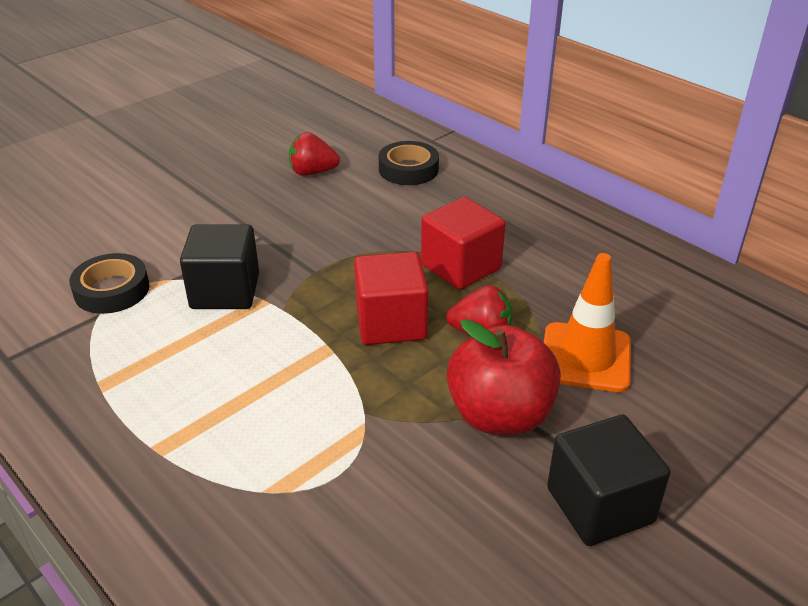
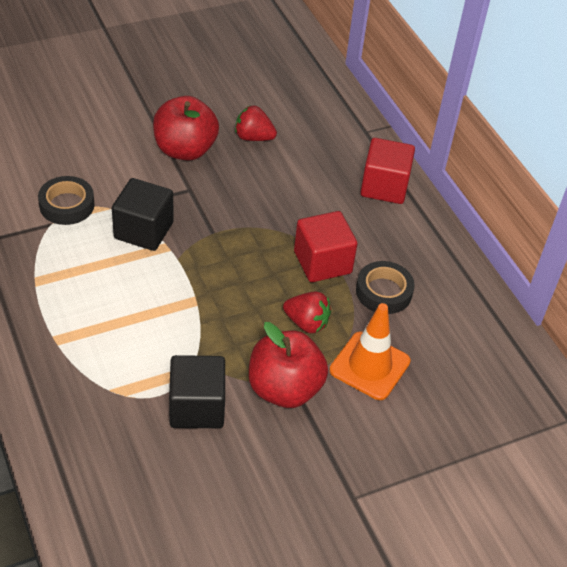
camera: 15 degrees right, 10 degrees up
red cube [354,252,429,345] -> red cube moved to [360,138,415,204]
black tape [379,141,439,185] -> black tape moved to [356,261,415,314]
black cube [547,415,670,546] -> black cube moved to [169,355,225,428]
none -> red apple [153,96,219,160]

